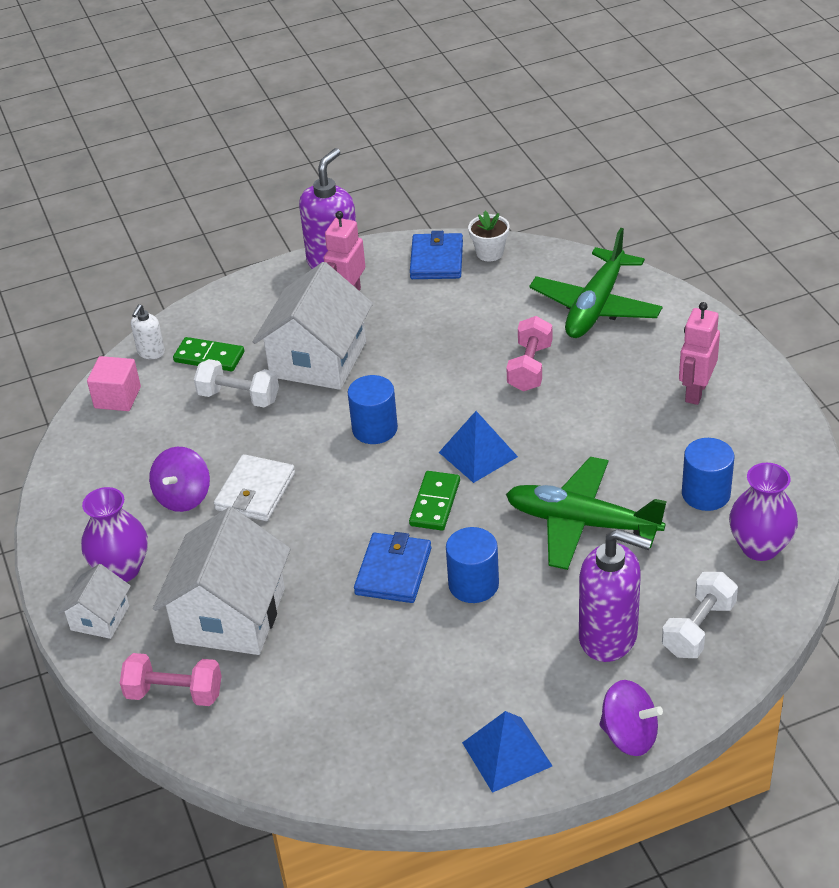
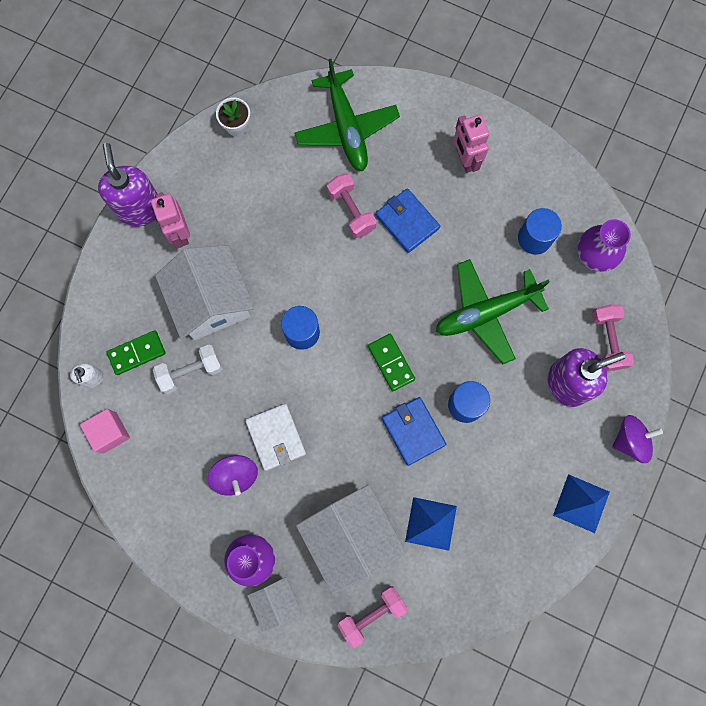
camera: 45 degrees left, 35 degrees up
blue wallet [410,231,463,279] -> blue wallet moved to [376,188,440,253]
blue pyramid [439,411,518,483] -> blue pyramid moved to [405,497,457,551]
white dumbbell [662,572,738,658] -> pink dumbbell [592,304,634,371]

